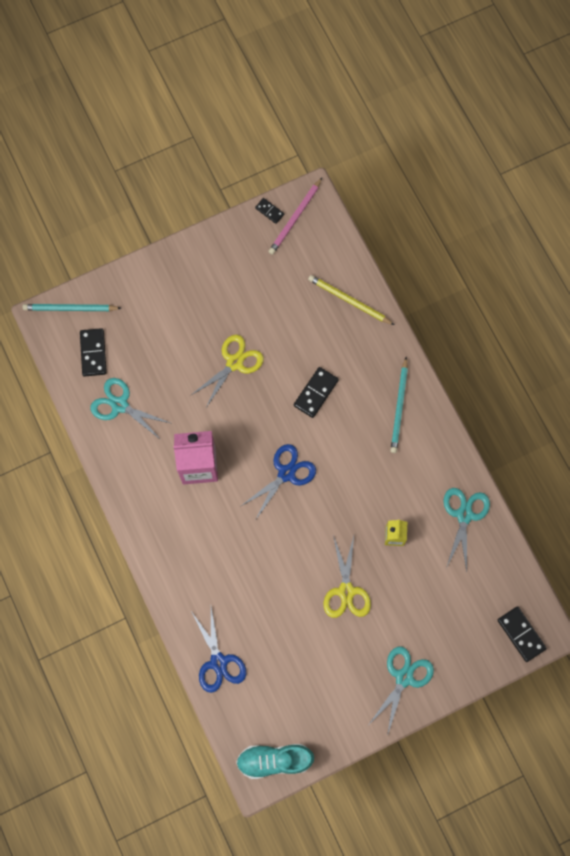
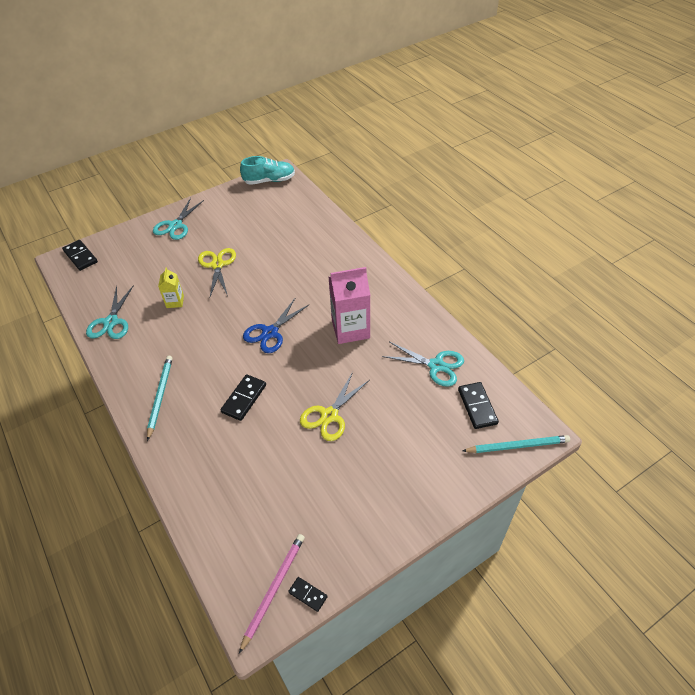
camera: 175 degrees right, 25 degrees down
blue scissors [191,607,246,693] -> none
yellow pencil [308,275,394,325] -> none

